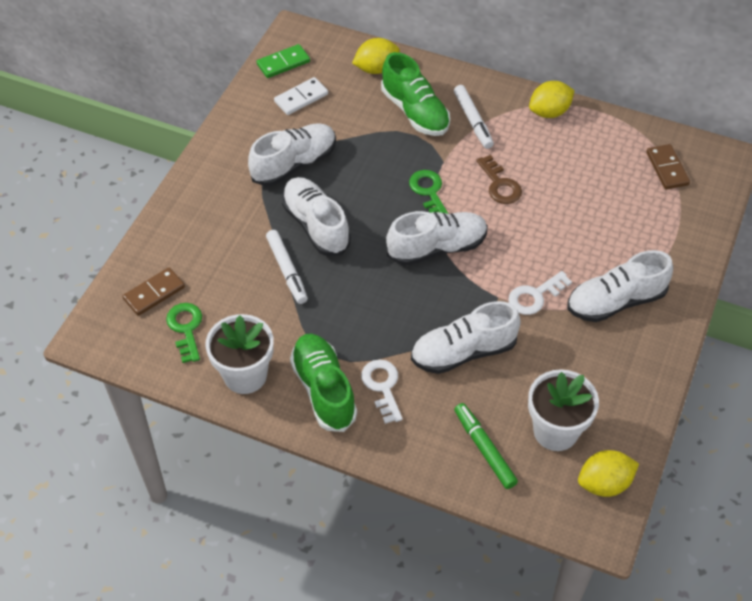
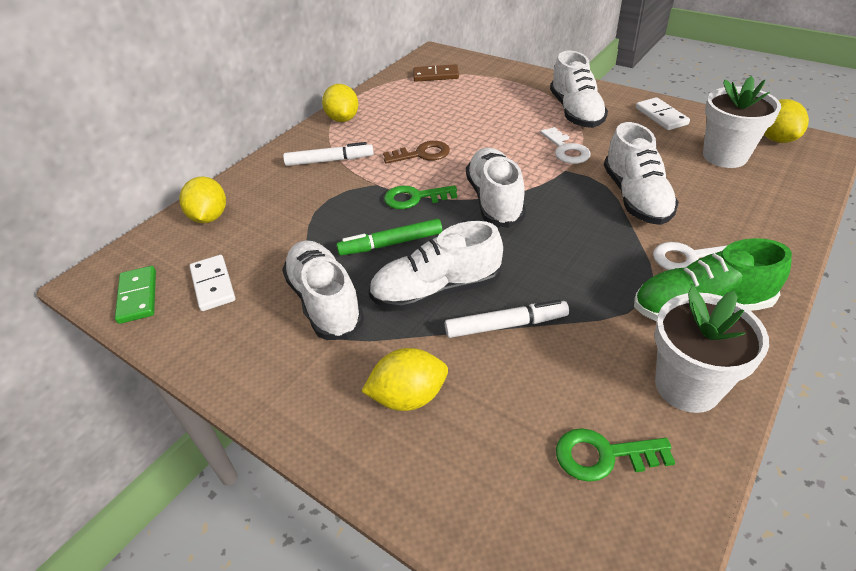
camera: 75 degrees left, 10 degrees down
brown domino [123,268,185,316] -> none
green shoe [381,52,450,136] -> none
green marker [454,403,518,489] -> green marker moved to [336,219,442,256]
none -> yellow lemon [361,348,448,411]
none -> white domino [636,97,690,130]

